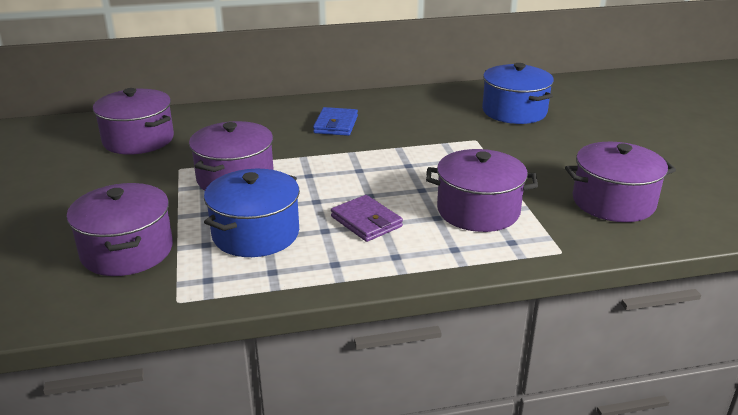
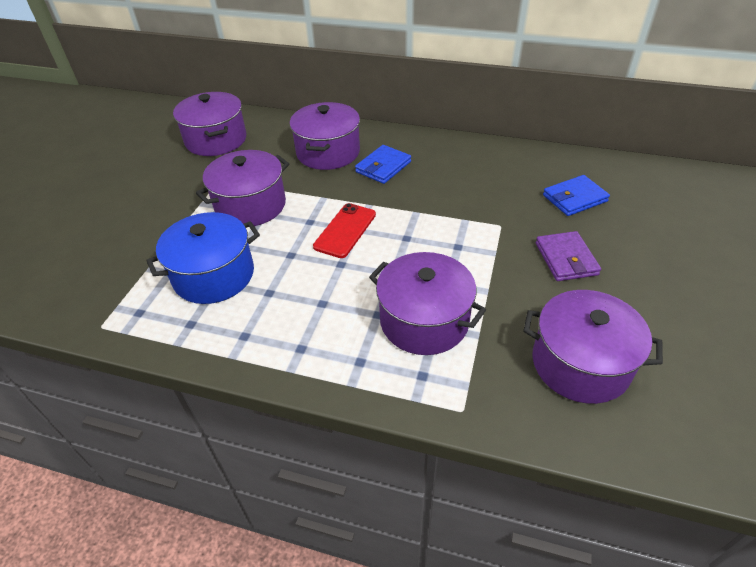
camera: 30 degrees right, 15 degrees up
purple pot [66,183,173,276] -> purple pot moved to [290,102,360,170]
purple wallet [331,195,403,242] -> purple wallet moved to [536,231,601,281]
blue pot [482,63,554,124] -> blue wallet [543,175,610,216]
none -> red phone [313,203,376,258]

